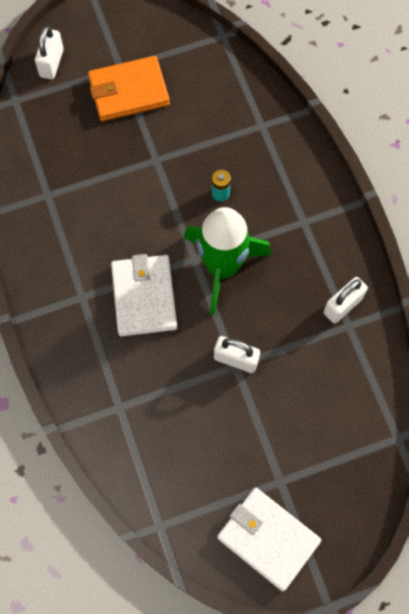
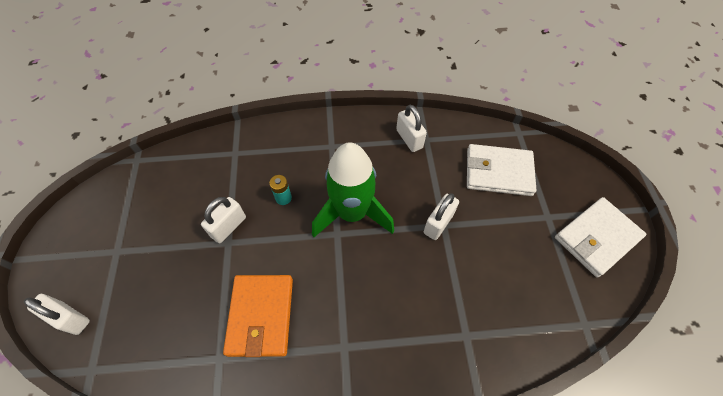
camera: 75 degrees left, 10 degrees down
orange wallet [88,56,170,121] -> orange wallet moved to [223,275,293,357]
white wallet [111,254,177,336] -> white wallet moved to [467,144,536,196]
none -> white padlock [201,197,246,243]

